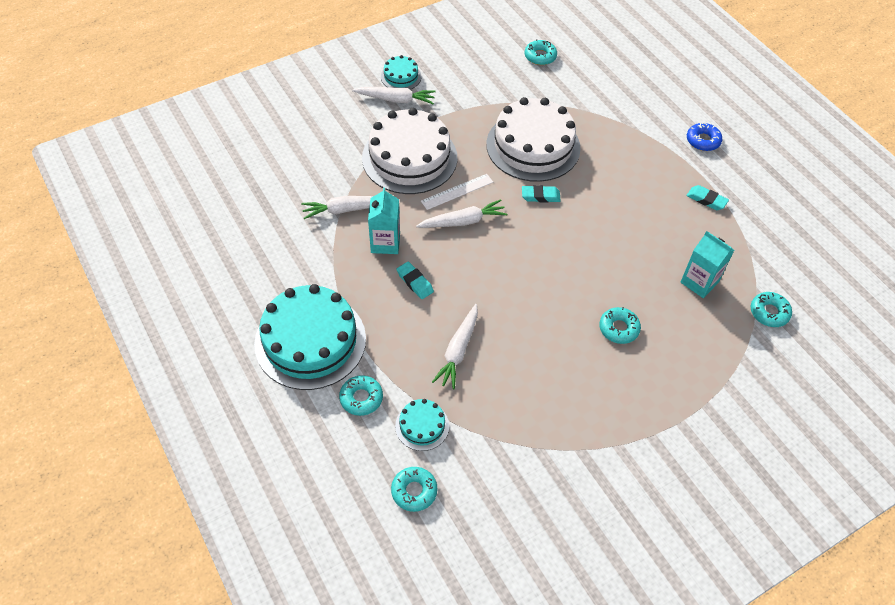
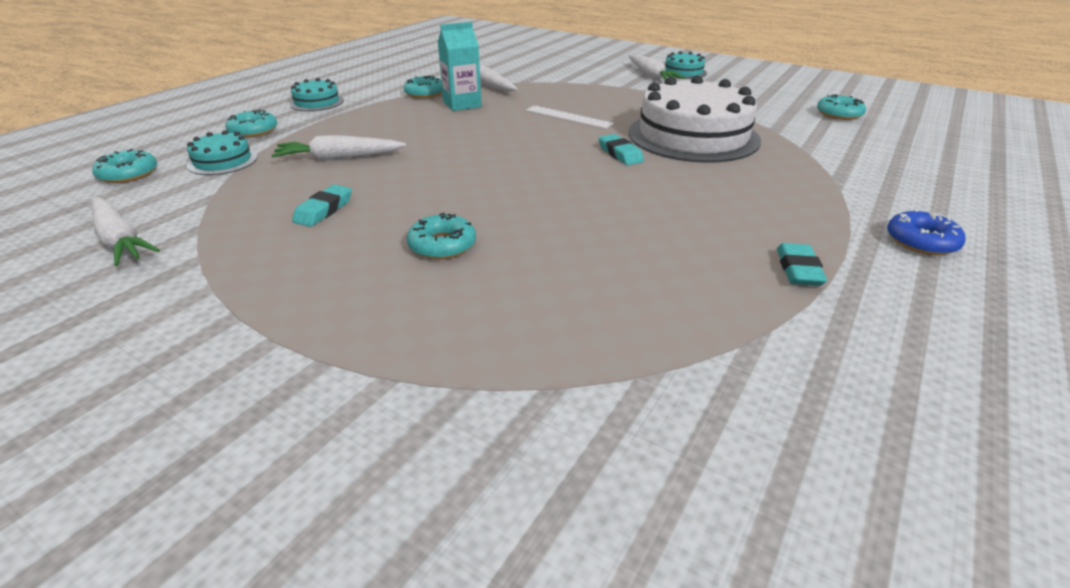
camera: 65 degrees right, 20 degrees down
turquoise cake [254,284,366,390] -> turquoise cake [290,78,344,111], size x0.46
white cake [362,108,457,194] -> none
turquoise eraser [396,261,434,299] -> turquoise eraser moved to [292,185,352,227]
white carrot [416,199,507,228] -> white carrot moved to [91,197,160,266]
turquoise carton [681,231,734,298] -> none
turquoise donut [751,292,792,327] -> turquoise donut moved to [404,76,442,98]

